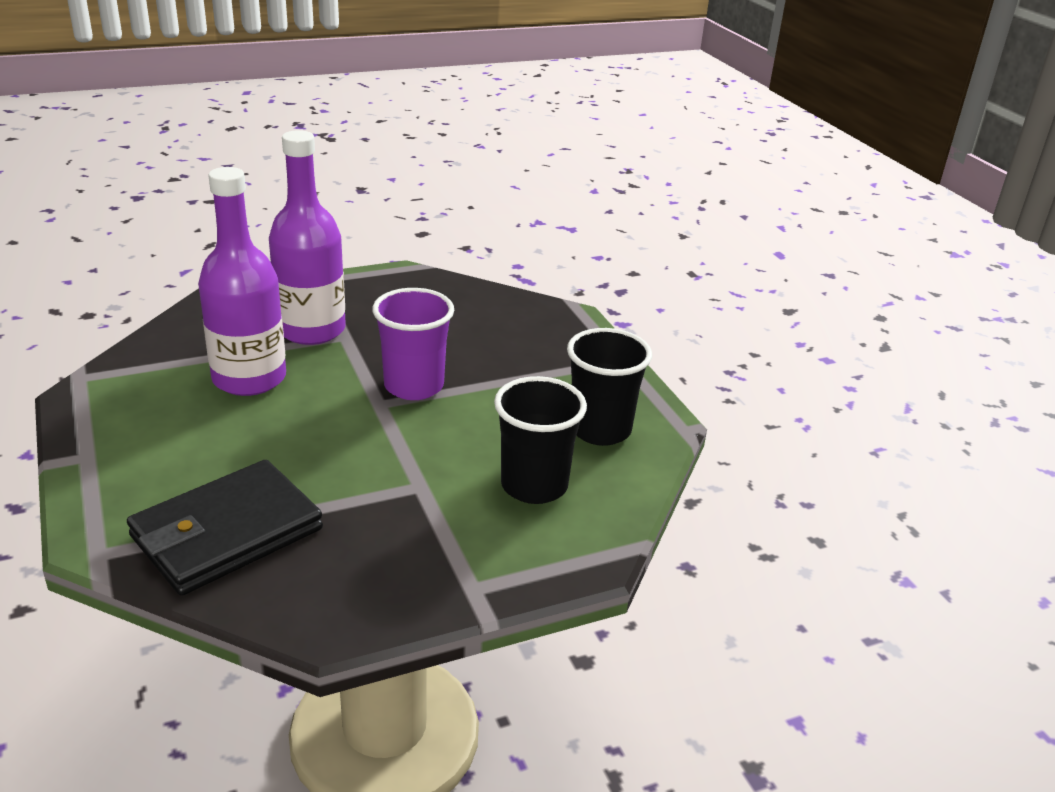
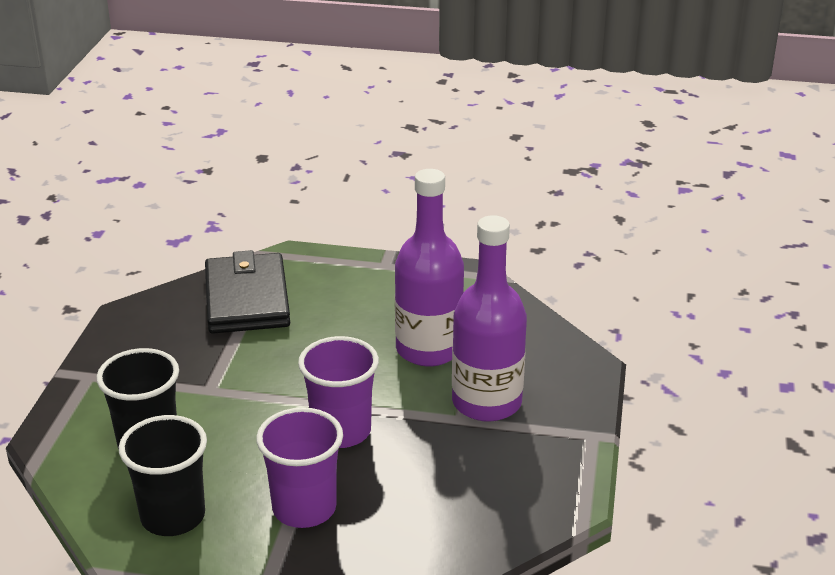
camera: 125 degrees right, 0 degrees up
none -> purple cup [256,407,343,528]

